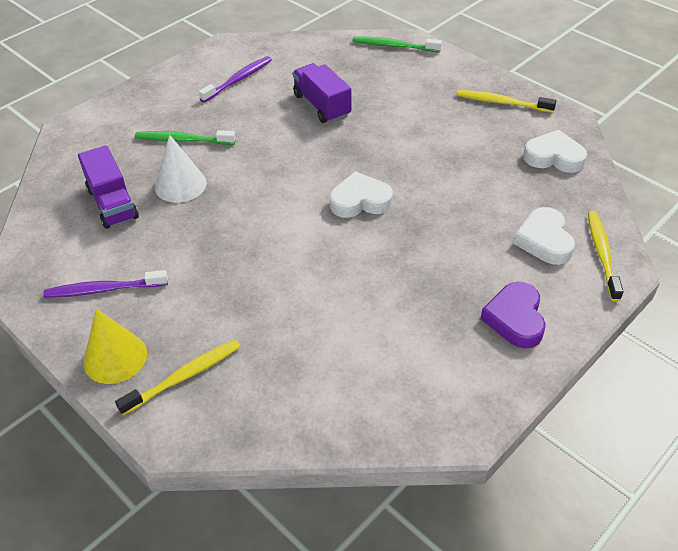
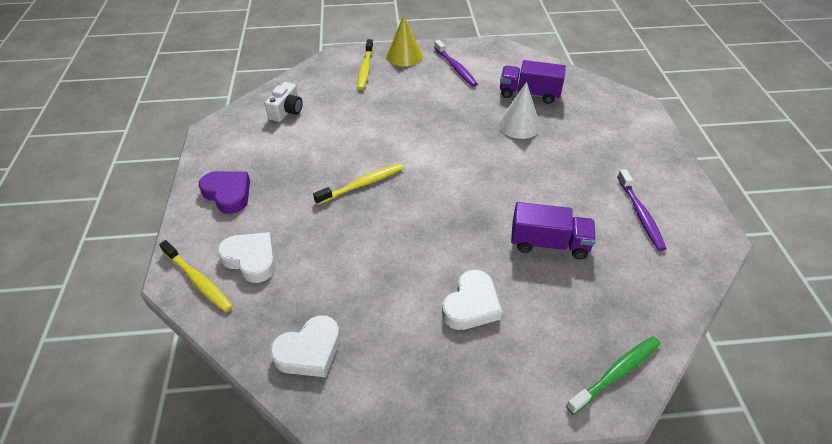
camera: 130 degrees right, 0 degrees up
purple toothbrush [43,270,168,298] -> purple toothbrush turned 120 degrees clockwise [434,40,478,87]
green toothbrush [135,130,236,145] -> none
white heart [330,171,393,218] -> white heart moved to [442,270,502,330]
yellow toothbrush [457,90,557,113] -> yellow toothbrush moved to [313,163,404,205]
none -> white camera [265,82,303,122]

